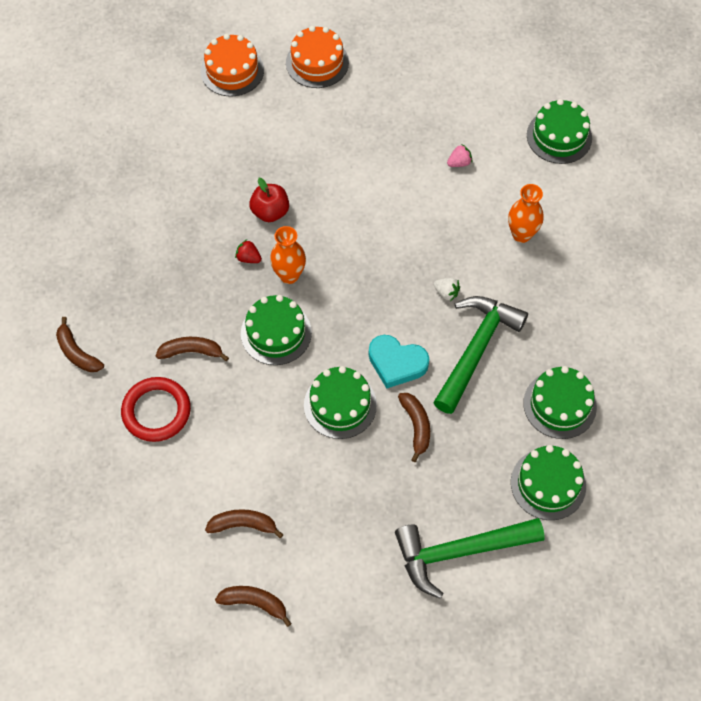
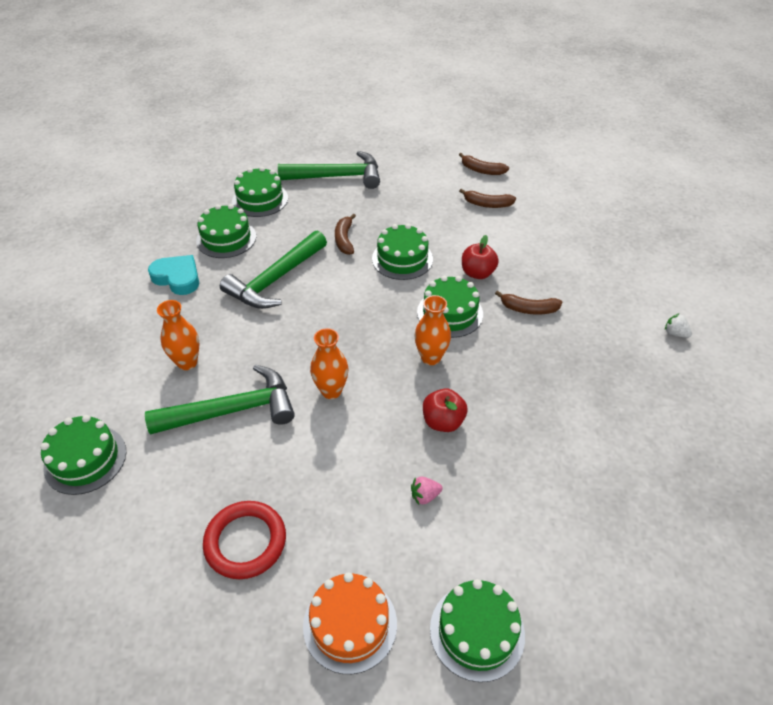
camera: 170 degrees left, 15 degrees down
brown banana [56,317,104,372] -> none
red ring [121,377,191,442] -> red ring moved to [203,501,286,579]
orange cake [201,34,264,96] -> green cake [430,579,525,682]
red strawberry [235,239,262,263] -> none
turquoise heart [369,335,429,389] -> turquoise heart moved to [148,255,199,295]
white strawberry [434,278,460,301] -> white strawberry moved to [665,313,692,338]
pink strawberry [447,144,472,167] -> pink strawberry moved to [411,476,443,505]
none -> green hammer [145,364,295,435]
none -> orange vase [310,328,348,399]
none -> red apple [462,235,499,279]

